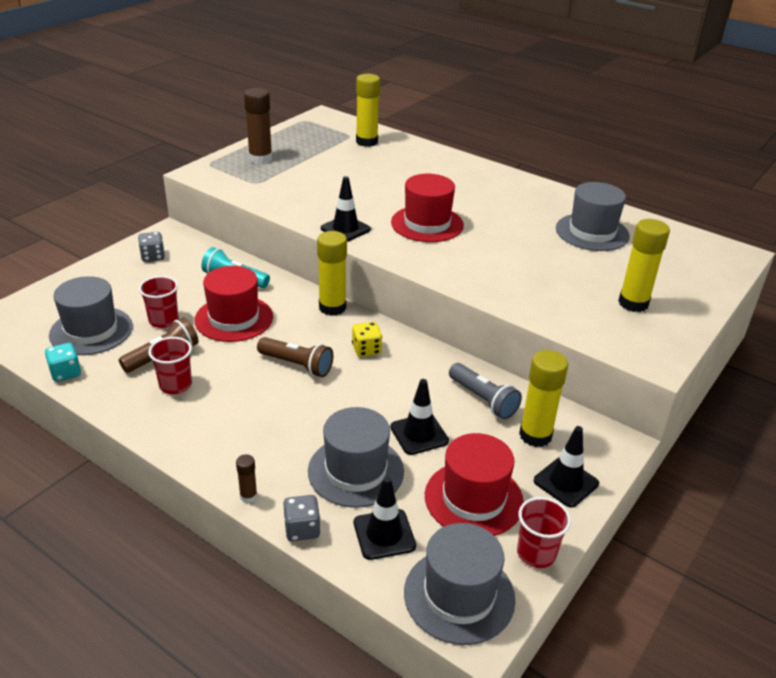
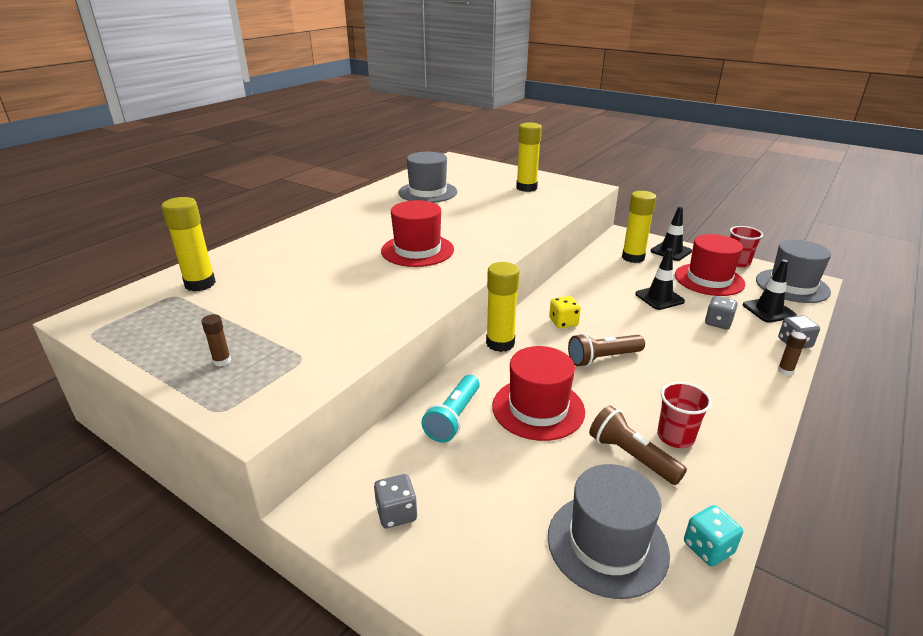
camera: 90 degrees left, 5 degrees down
red cup [139,276,178,328] -> none
brown glue stick [244,88,272,164] -> brown glue stick [201,314,231,367], size x0.48
brown flashlight [257,337,333,377] -> brown flashlight turned 135 degrees counterclockwise [568,333,645,367]
grey hat [308,407,404,508] -> grey dice [705,296,738,329]
black traffic cone [321,176,371,242] -> none
grey flashlight [449,363,522,419] -> none

